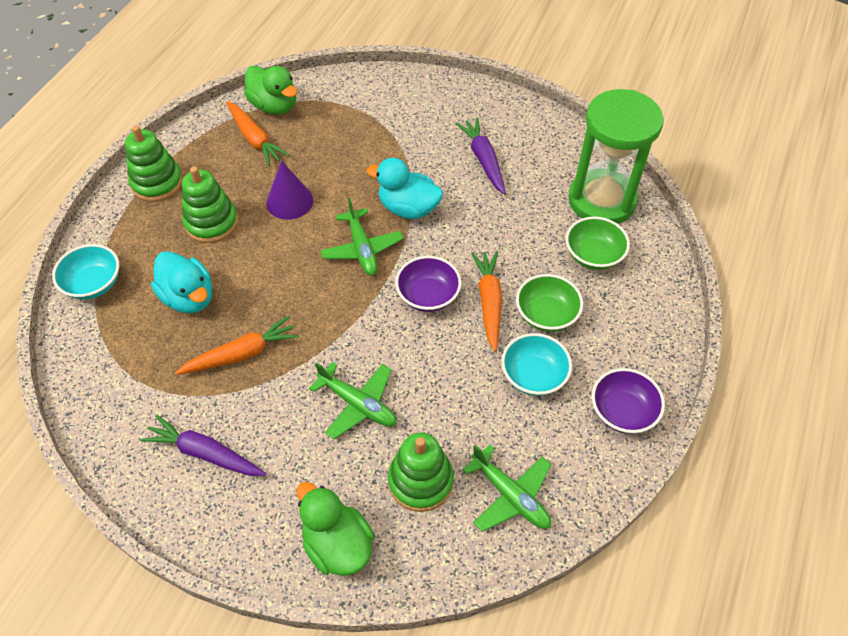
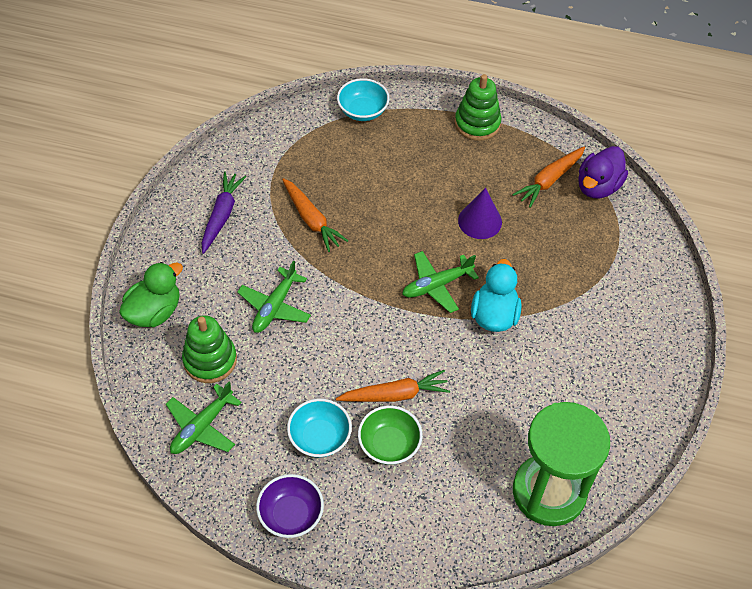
camera: 80 degrees right, 0 degrees up
turquoise duck [151,251,212,313] -> none
green stacking toy [182,166,238,243] -> none
green duck [244,65,297,115] -> purple duck [578,146,628,198]
purple bowl [395,256,461,312] -> none
purple carrot [456,118,506,194] -> none
green bowl [566,217,630,270] -> none

